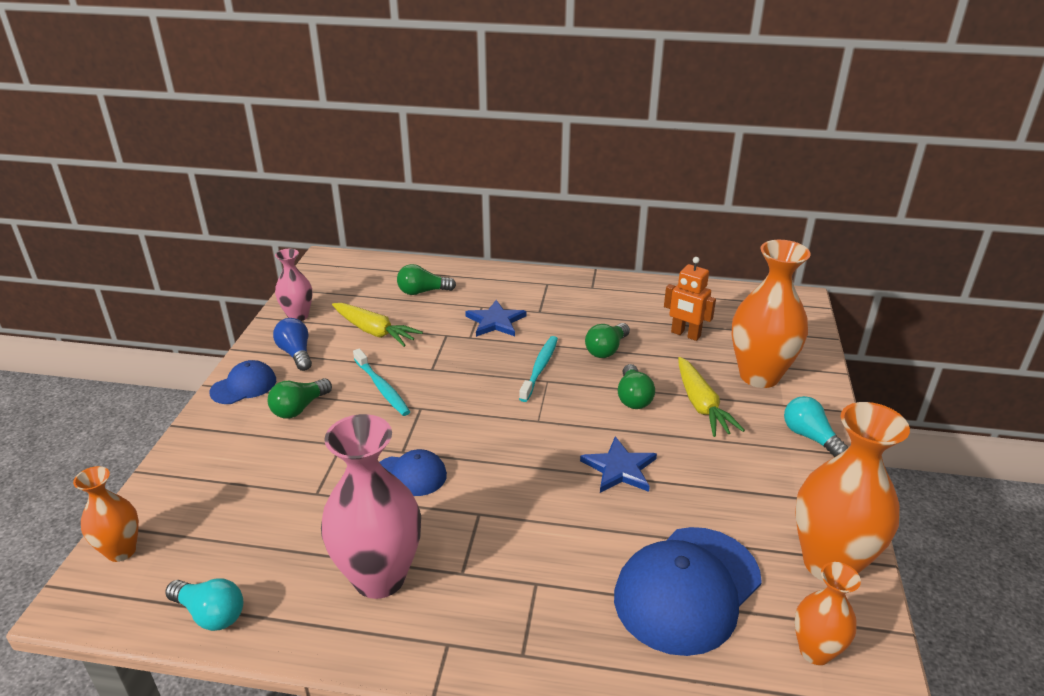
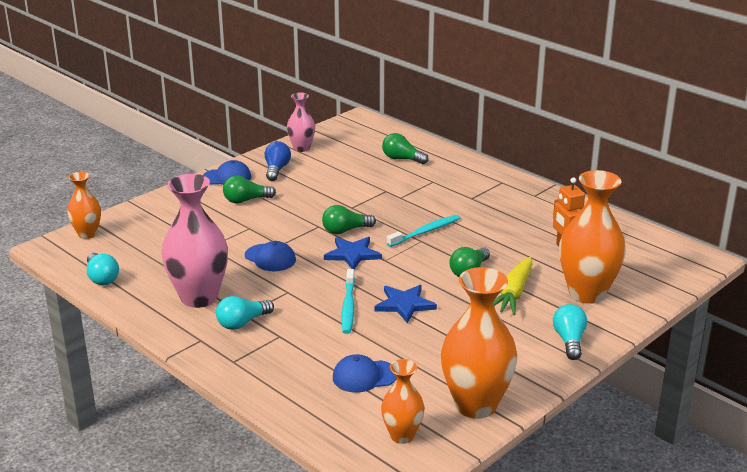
camera: 35 degrees right, 5 degrees down
yellow carrot [332,303,423,347] -> none
turquoise toothbrush [353,348,410,416] -> turquoise toothbrush moved to [341,269,355,334]
blue star [465,300,526,337] -> blue star moved to [324,237,382,269]
green light bulb [585,323,630,358] -> green light bulb moved to [322,205,376,234]
blue cap [614,527,762,656] -> blue cap [333,354,397,393], size x0.53
none -> turquoise light bulb [216,296,274,330]

